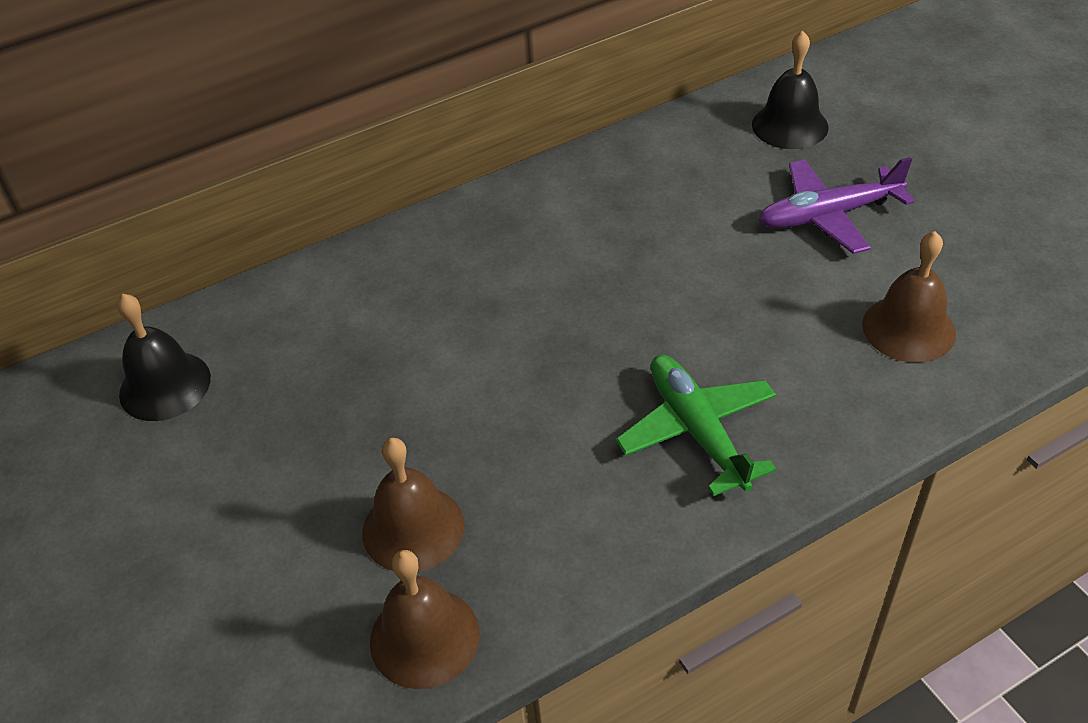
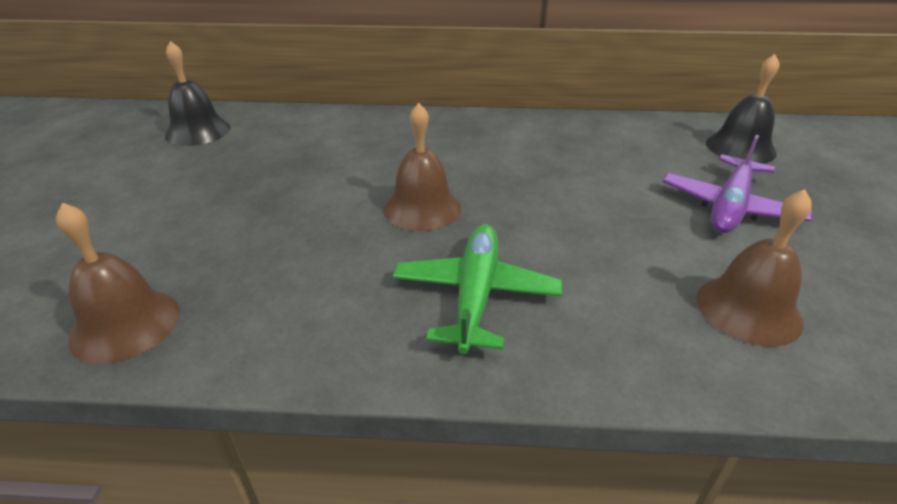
camera: 30 degrees right, 10 degrees down
brown bell [362,438,464,572] -> brown bell moved to [383,103,461,231]
purple plane [759,157,915,254] -> purple plane turned 75 degrees counterclockwise [663,135,813,233]

